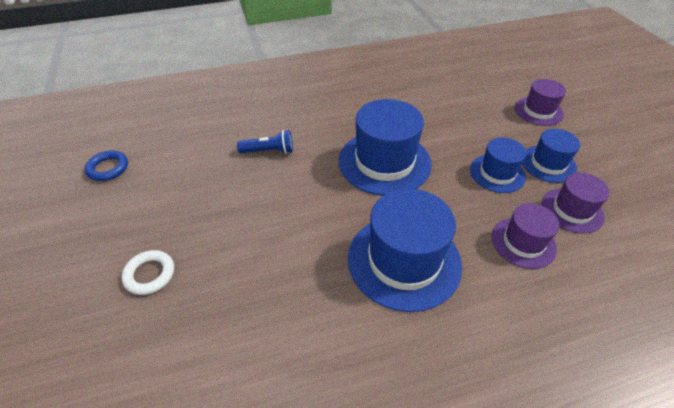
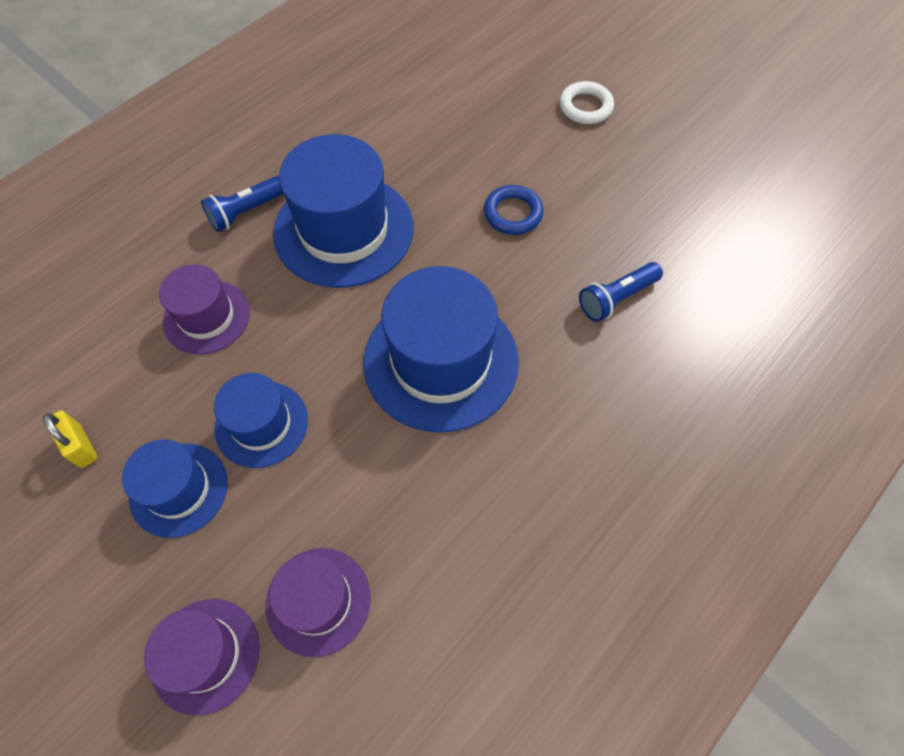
camera: 150 degrees right, 15 degrees up
blue ring [84,150,128,181] -> blue ring moved to [484,185,544,235]
purple hat [542,173,610,234] -> purple hat moved to [266,548,371,657]
none -> yellow padlock [43,410,98,468]
none -> blue flashlight [201,176,283,232]

